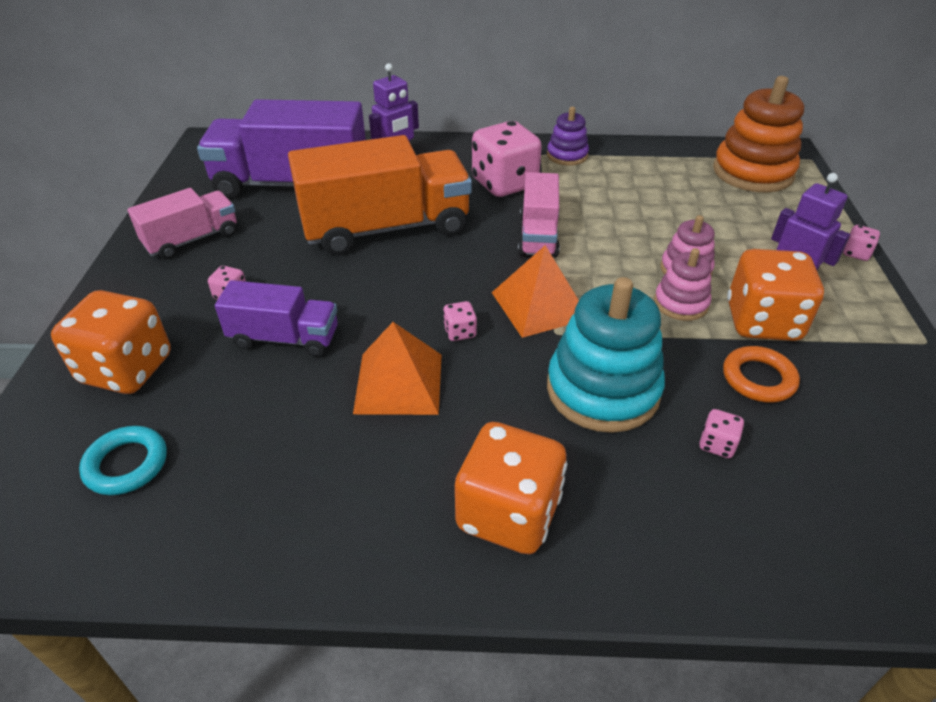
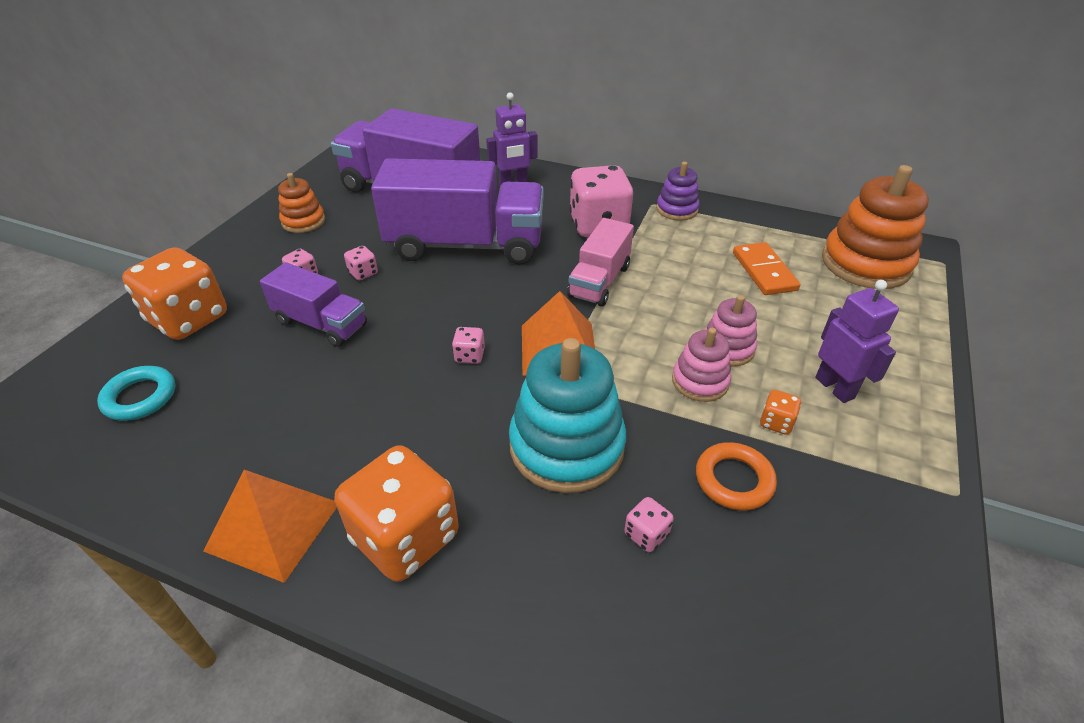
camera: 20 degrees right, 0 degrees up
pink truck [128,188,237,259] -> orange stacking toy [278,173,325,233]
orange truck [288,135,472,255] -> purple truck [371,158,544,264]
orange pyramid [353,322,442,415] -> orange pyramid moved to [203,470,337,583]
orange dice [727,249,824,341] -> orange dice [760,390,802,435], size x0.42
pink dice [843,225,880,261] -> pink dice moved to [344,246,378,280]
none -> orange domino [733,242,800,295]

